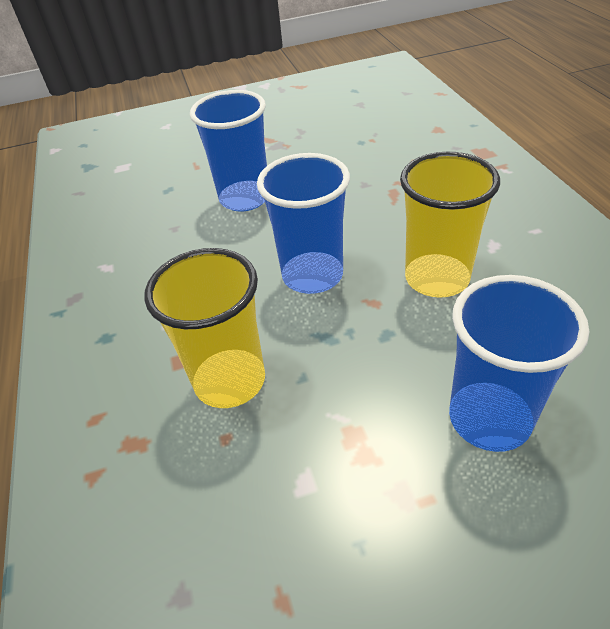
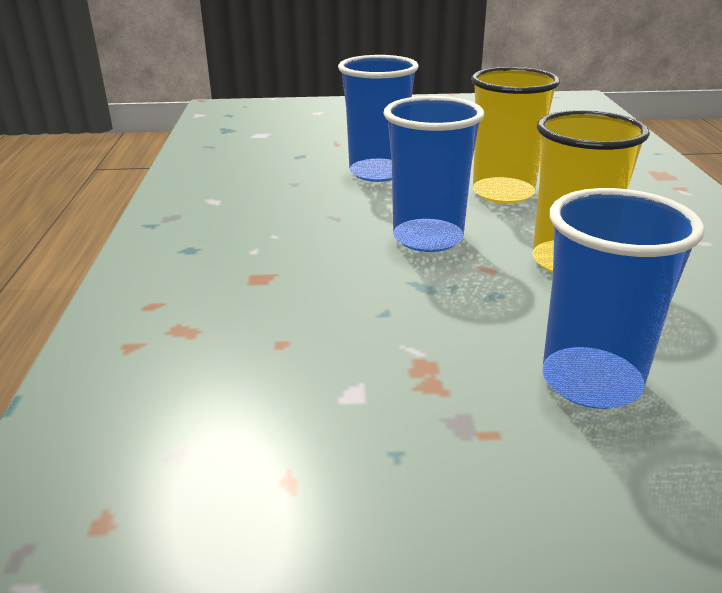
camera: 10 degrees right, 15 degrees down
yellow cup [144,248,265,408] -> yellow cup moved to [471,67,560,204]

